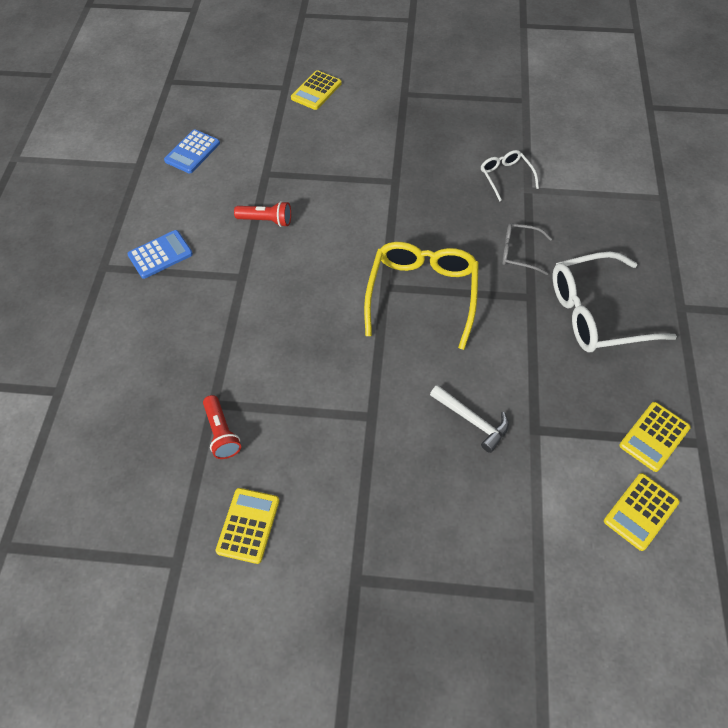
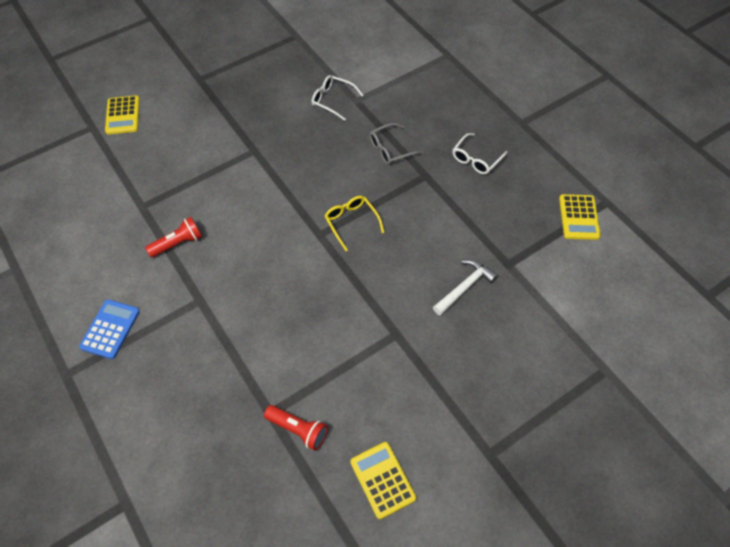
camera: 40 degrees left, 0 degrees up
blue calculator [164,129,220,173] -> none
yellow glasses [364,242,479,350] -> yellow glasses [325,196,385,251], size x0.51
white hammer [430,385,509,453] -> white hammer turned 45 degrees counterclockwise [433,259,498,316]
white glasses [553,251,677,352] -> white glasses [453,133,508,175], size x0.51
yellow calculator [604,473,679,551] -> none

